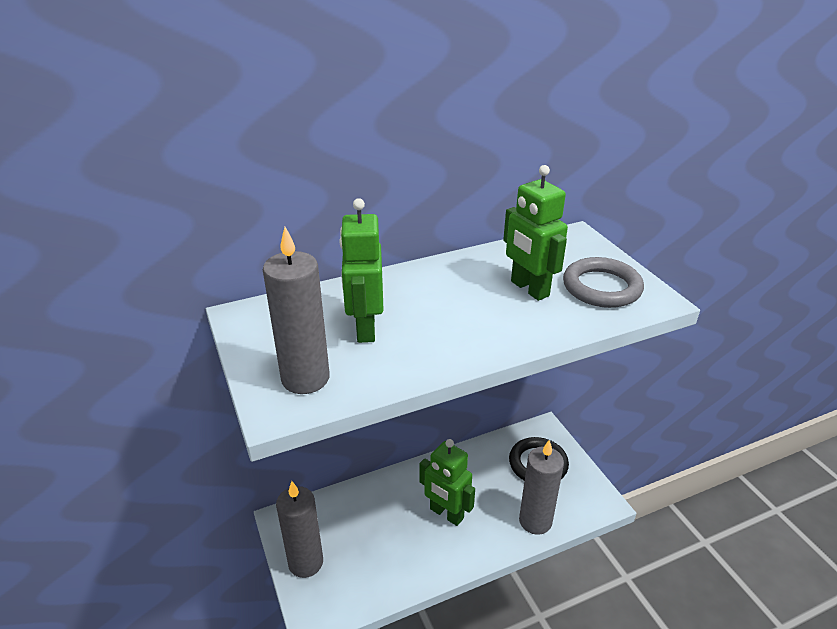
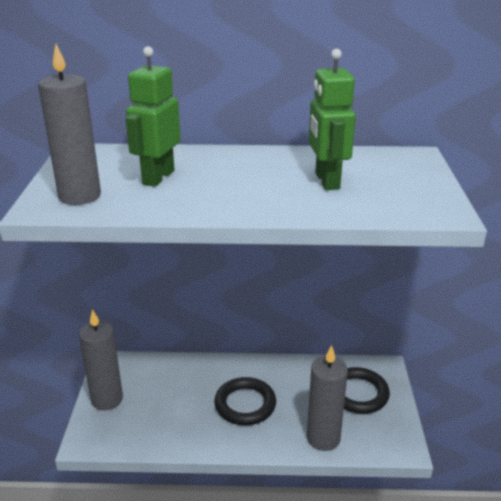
camera: 25 degrees right, 5 degrees down
green robot [419,439,475,526] -> black ring [214,377,276,425]
grey ring [563,257,644,308] -> none

